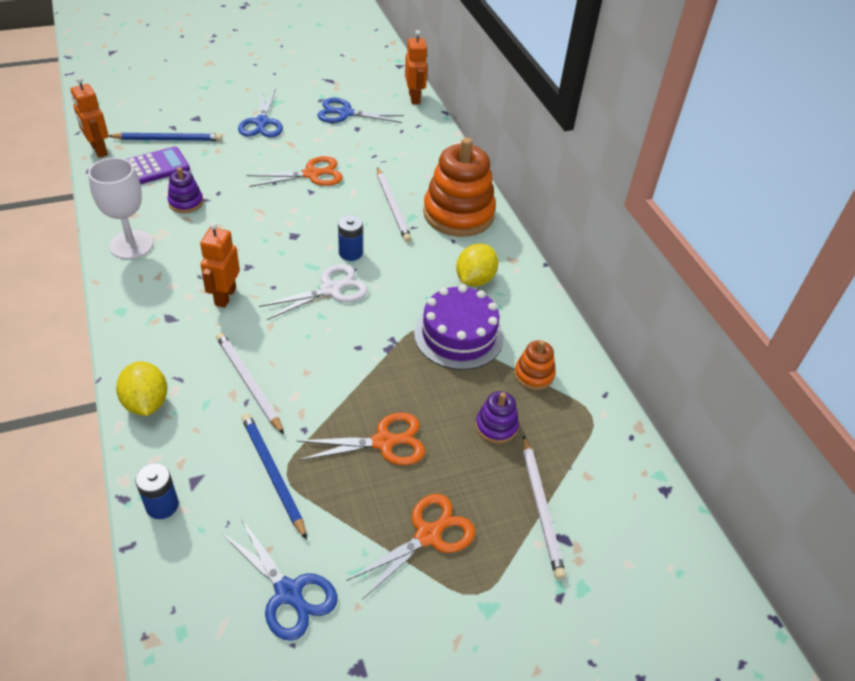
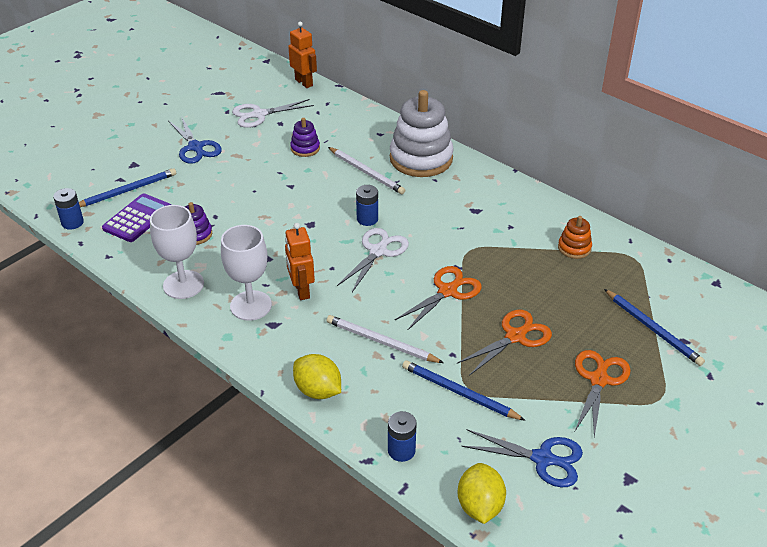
camera: 25 degrees left, 5 degrees down
orange robot [71,77,109,158] -> blue battery [53,188,84,230]
orange scissors [247,156,343,187] -> orange scissors moved to [394,266,482,331]
blue scissors [317,98,404,123] -> white scissors [232,99,314,128]
purple cake [414,285,504,370] -> none
orange stacking toy [423,138,496,237] -> white stacking toy [390,90,454,177]
yellow lemon [456,243,498,287] -> yellow lemon moved to [458,463,506,524]
purple stacking toy [476,391,519,444] -> purple stacking toy moved to [290,118,320,157]
white pencil [523,435,566,580] -> blue pencil [604,289,705,366]
none -> white goblet [221,225,272,321]

